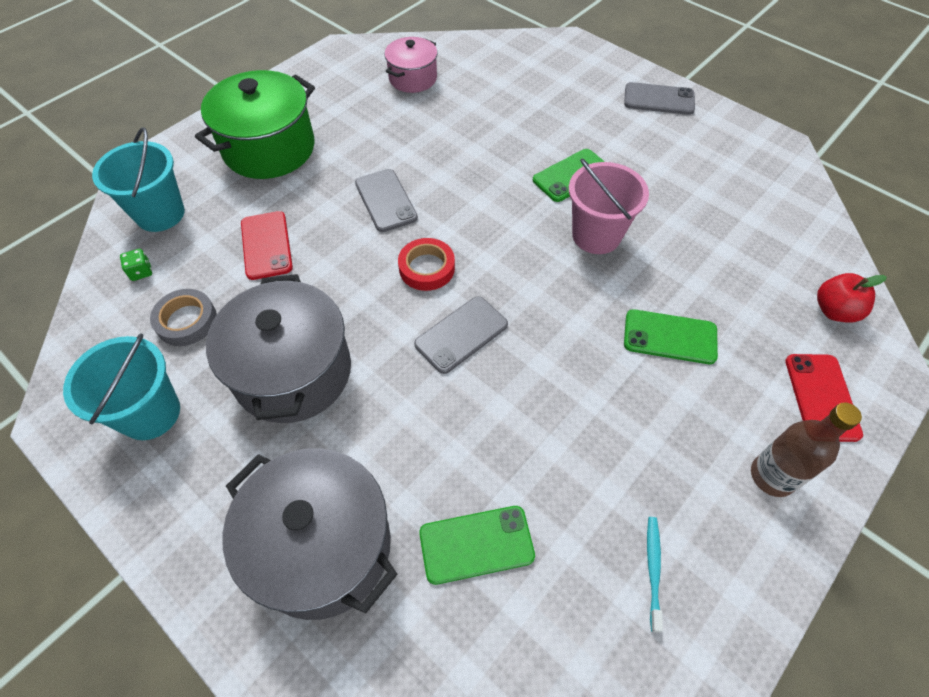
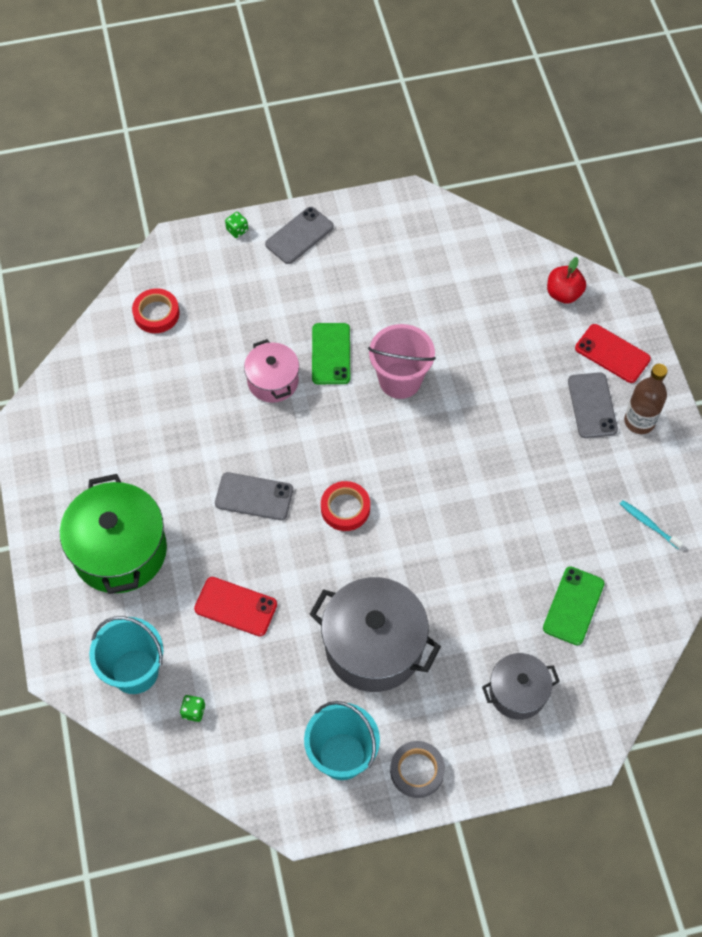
camera: 55 degrees left, 5 degrees up
grey tape [150,289,217,346] -> grey tape moved to [390,741,445,798]
grey pot [222,448,397,620] -> grey pot [482,653,560,720], size x0.58
pink pot [385,37,438,93] -> pink pot moved to [244,339,299,403]
grey phone [414,296,508,374] -> grey phone moved to [568,372,618,438]
green phone [624,309,718,364] -> none
none -> red tape [132,288,180,333]
none -> green dice [225,212,248,238]

